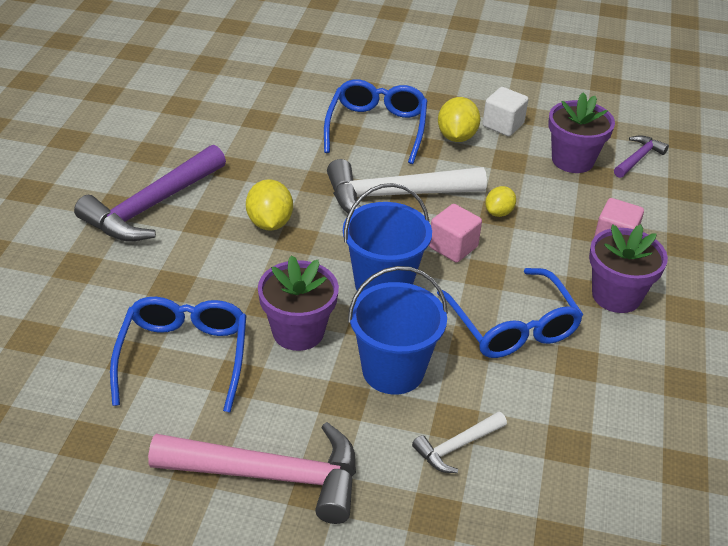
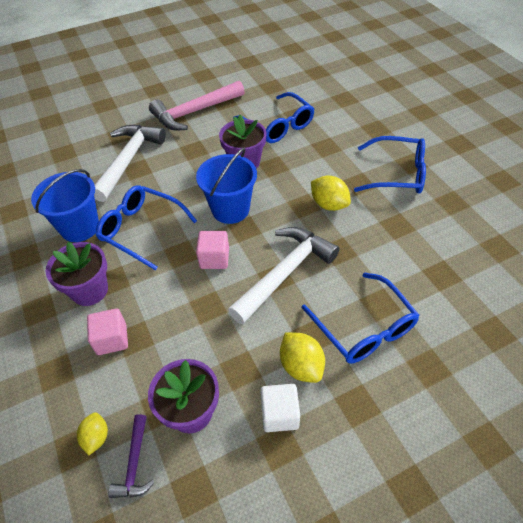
camera: 145 degrees right, 10 degrees up
purple hammer [74,145,226,242] -> blue glasses [354,136,426,193]
blue bucket [348,266,448,395] -> blue bucket moved to [31,169,99,242]
white hammer [412,411,507,473] -> white hammer [94,125,166,202], size x2.03
yellow lemon [485,186,516,217] -> yellow lemon moved to [77,412,108,455]

